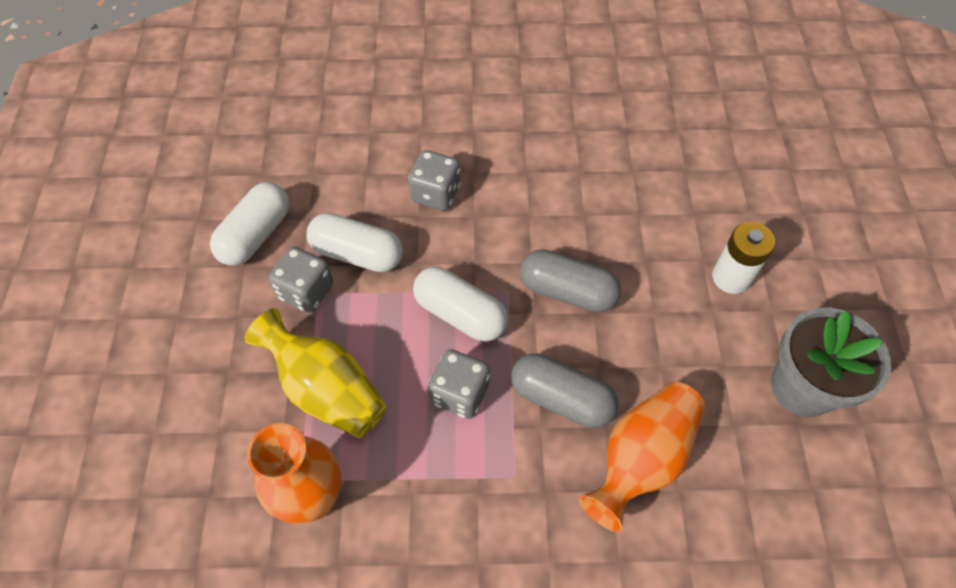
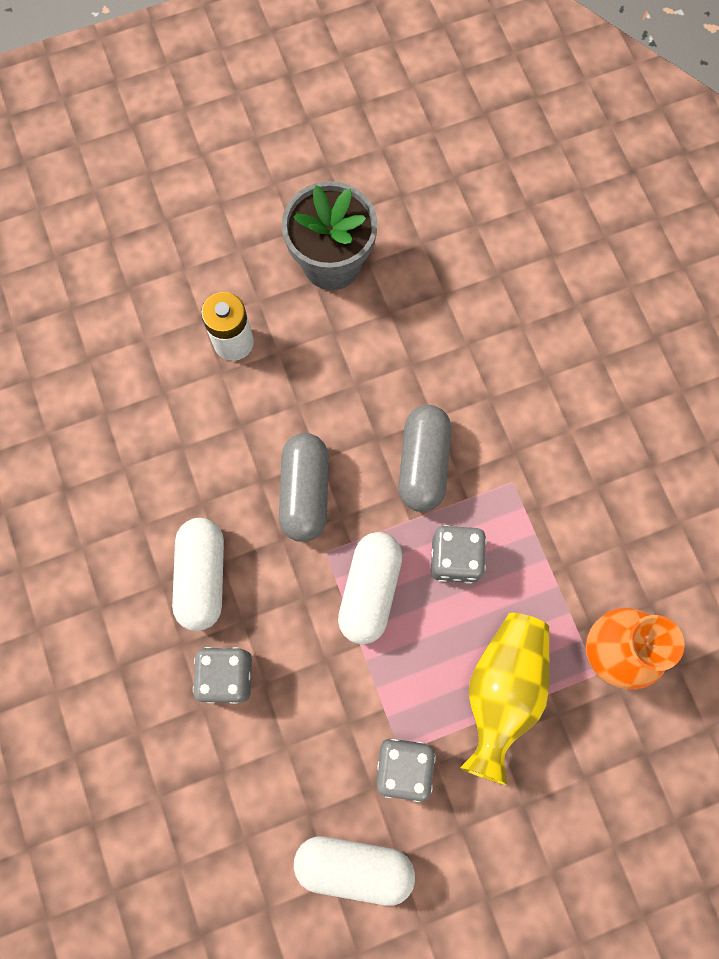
camera: 110 degrees left, 15 degrees up
white capsule [307,213,403,272] -> white capsule moved to [172,518,224,631]
orange vase [579,382,705,532] -> none

